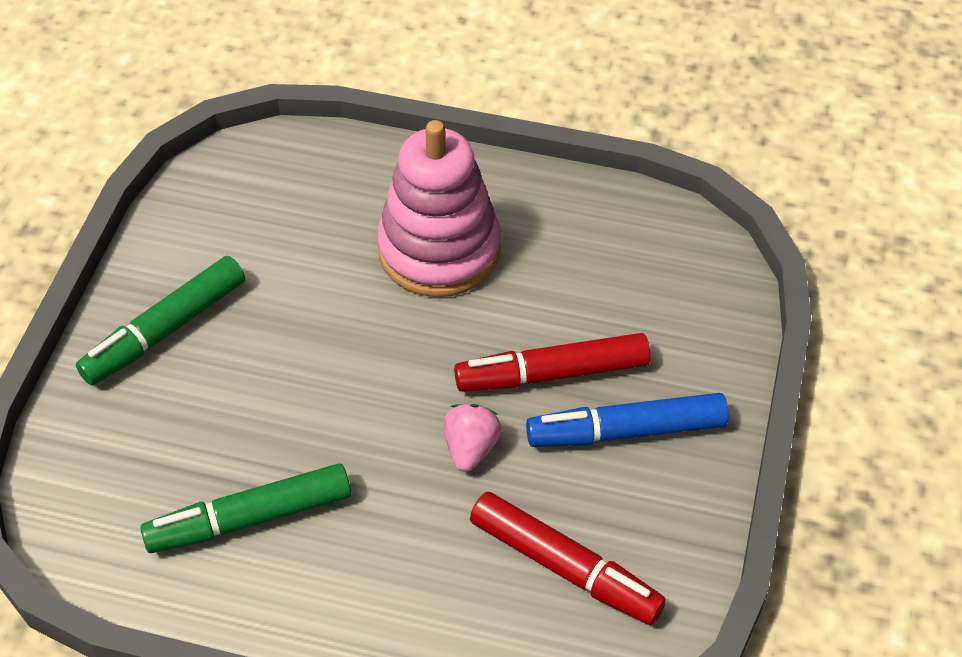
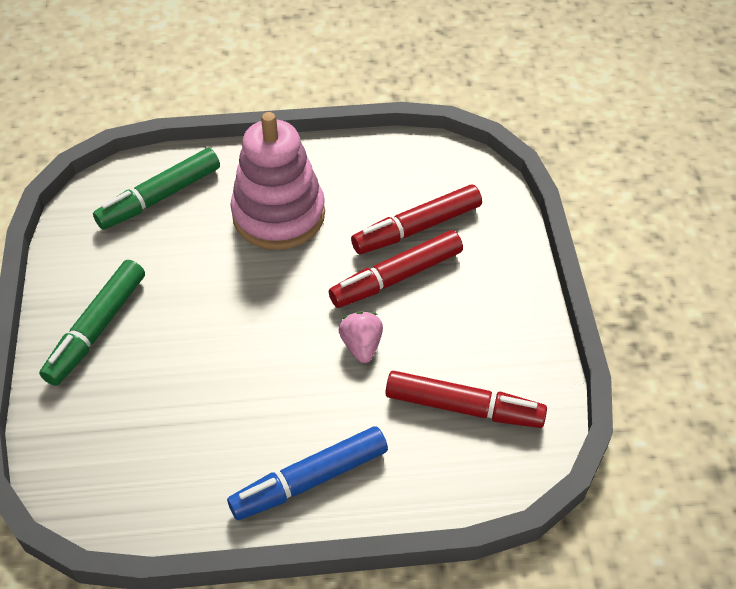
camera: 20 degrees left, 0 degrees up
green marker [140,464,351,553] -> green marker moved to [93,148,220,230]
blue marker [526,393,729,447] -> blue marker moved to [227,426,388,520]
none -> red marker [351,184,482,254]

